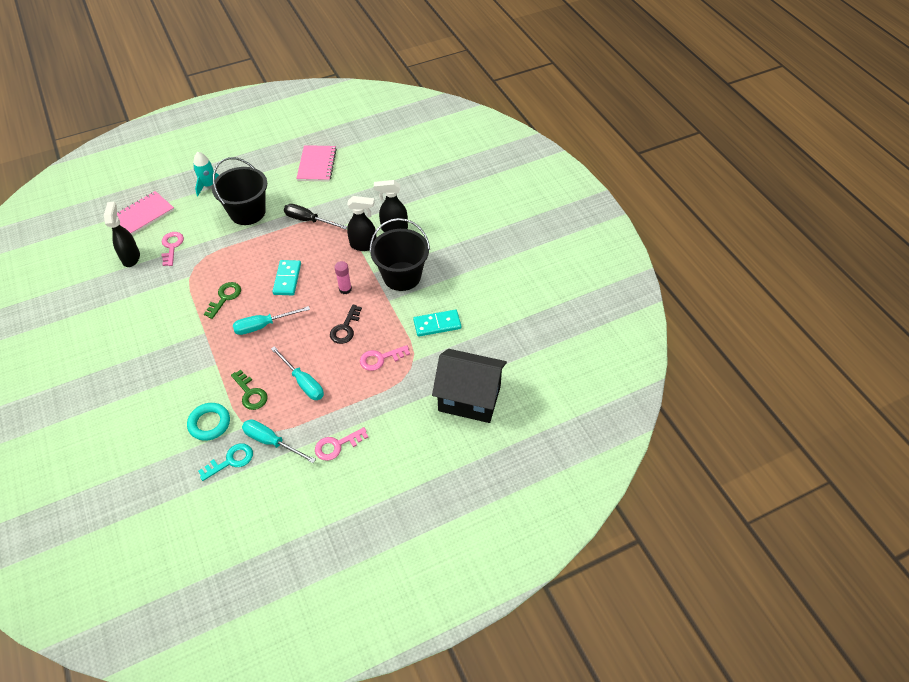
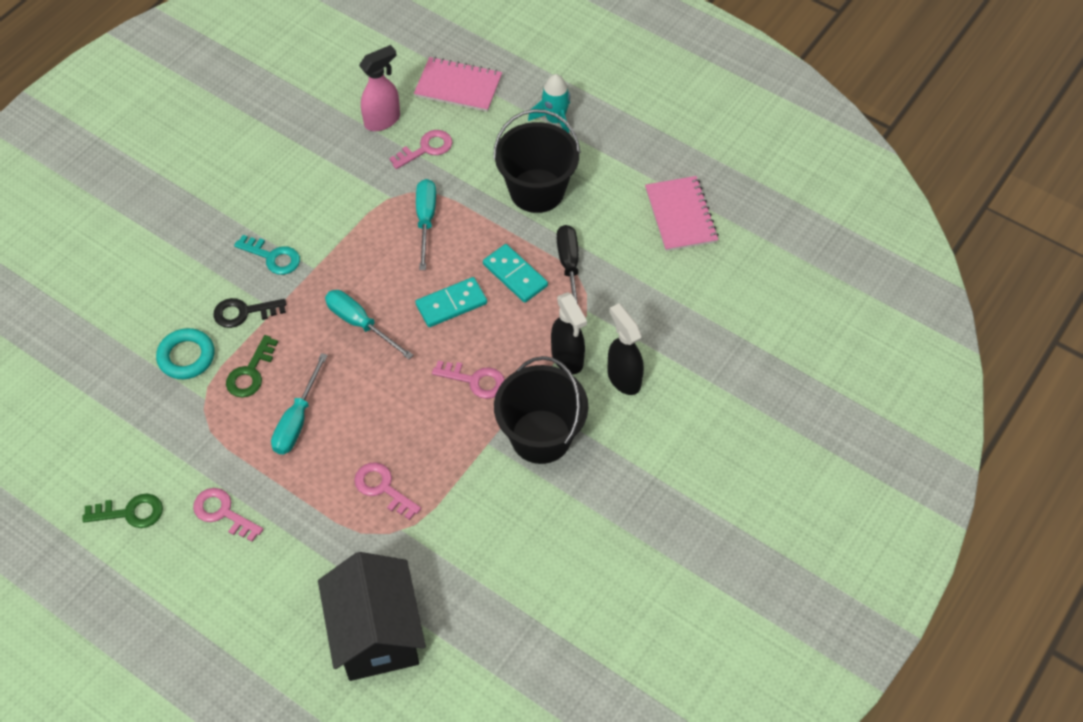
camera: 60 degrees right, 5 degrees up
black spray bottle [104,202,140,267] -> pink spray bottle [359,45,400,131]
turquoise key [198,443,253,481] -> turquoise key moved to [234,235,300,275]
green key [204,282,241,319] -> green key moved to [82,494,163,528]
turquoise screwdriver [242,419,316,463] -> turquoise screwdriver moved to [416,179,436,270]
pink notebook [296,145,337,182] -> pink notebook turned 75 degrees counterclockwise [645,176,719,251]
black key [330,305,362,344] -> black key moved to [213,298,286,328]
pink glue stick [335,261,352,294] -> pink key [432,361,505,399]
turquoise domino [413,310,461,337] -> turquoise domino moved to [483,244,548,303]

